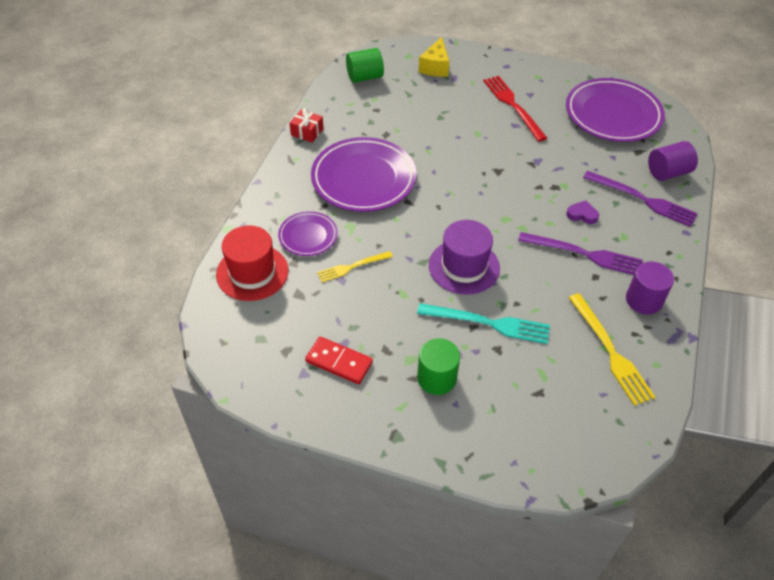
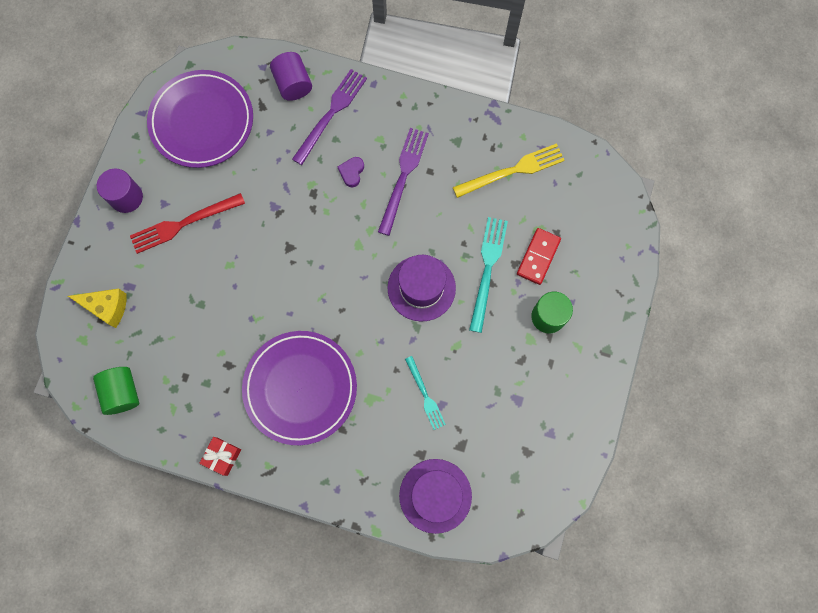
camera: 90 degrees left, 25 degrees up
red hat [216,225,288,301] -> purple hat [399,459,472,534]
purple plate [278,211,338,256] -> none
red domino [305,337,373,384] -> red domino moved to [517,228,561,285]
yellow fork [317,251,393,282] -> turquoise fork [405,356,446,430]
purple cylinder [626,261,674,315] -> purple cylinder moved to [97,169,143,213]

